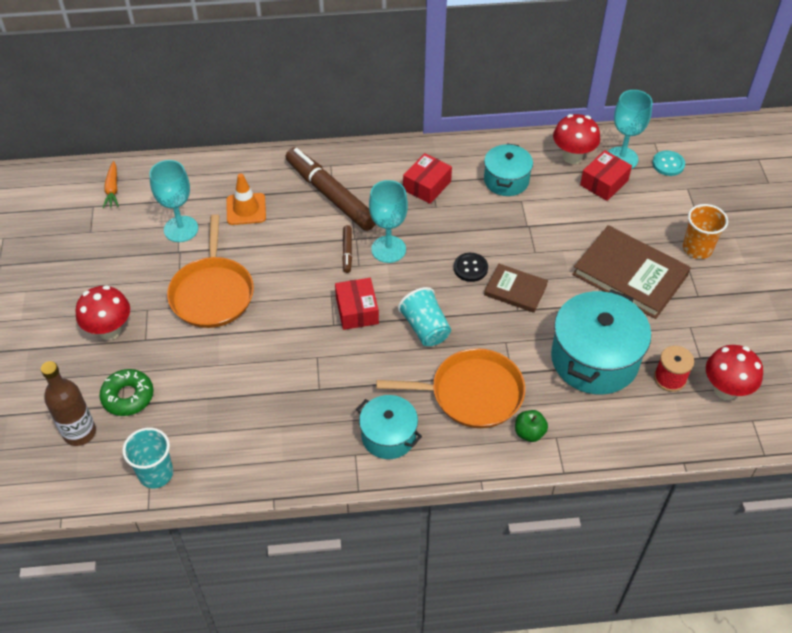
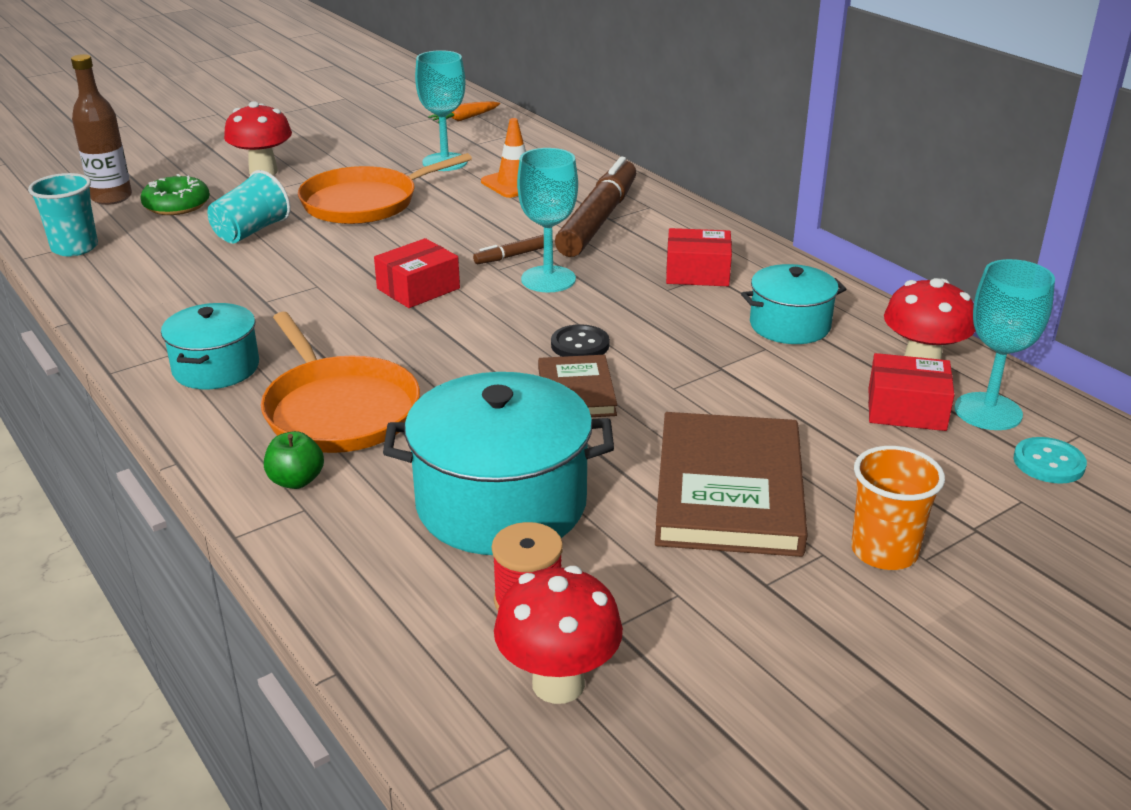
camera: 60 degrees right, 20 degrees down
turquoise cup [398,287,451,346] -> turquoise cup moved to [207,170,291,244]

